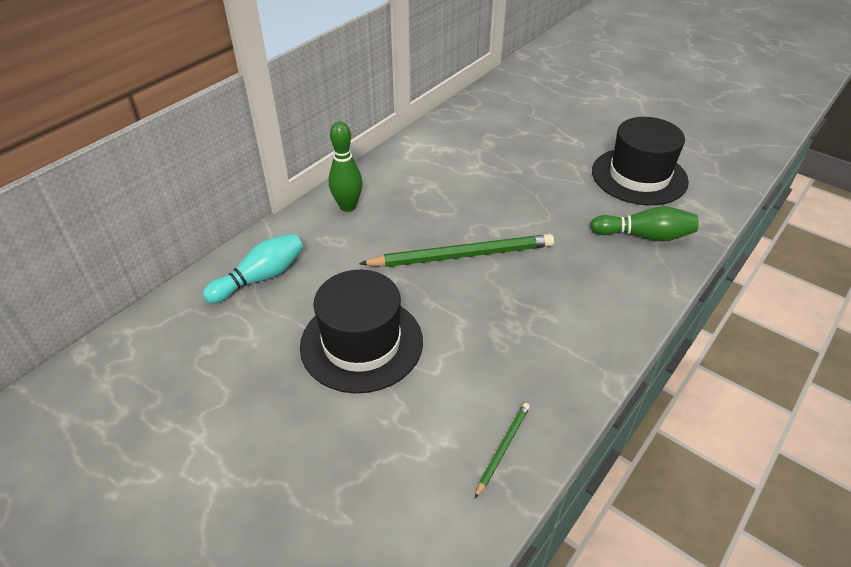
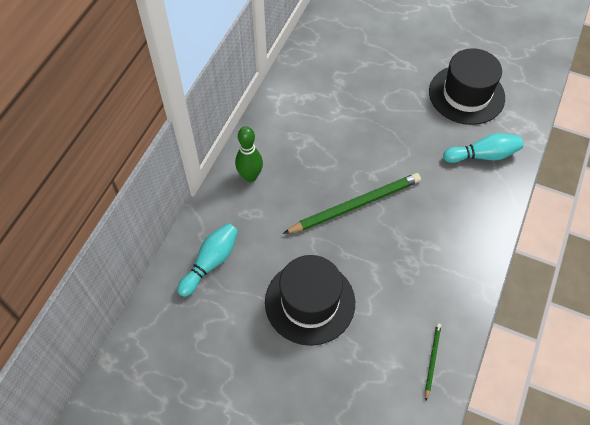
camera: 15 degrees left, 15 degrees up
green bowling pin [590,206,699,241] -> turquoise bowling pin [443,133,523,163]

